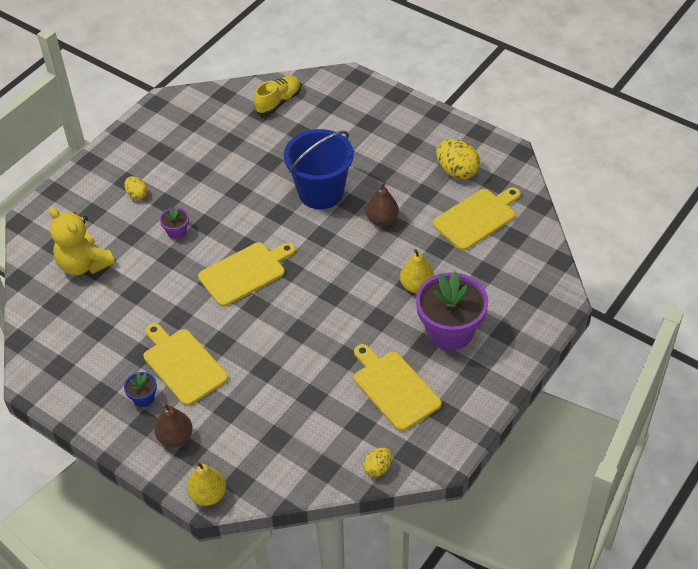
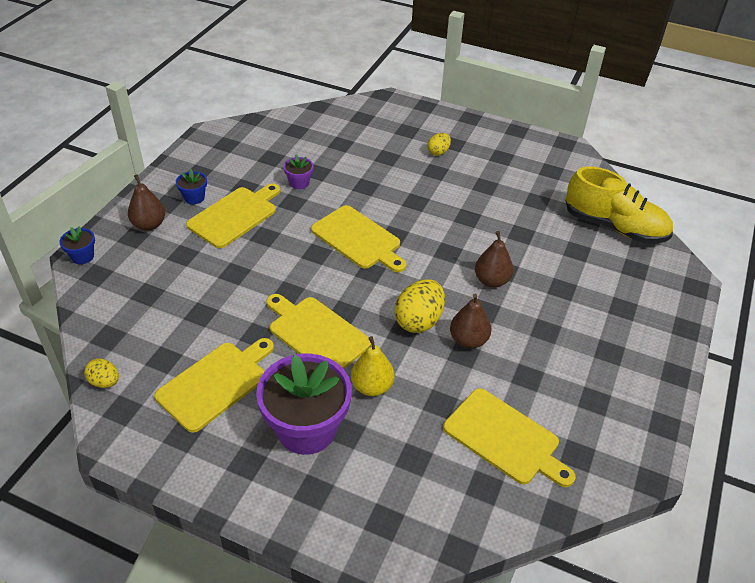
camera: 75 degrees right, 5 degrees down
yellow teddy bear [49,207,115,275] -> none
purple flower pot [160,207,189,239] -> purple flower pot moved to [283,155,314,189]
yellow pear [187,462,226,506] -> blue flower pot [59,226,95,264]
yellow shoe [254,76,301,115] -> yellow shoe [566,166,673,244], size x1.56
blue bucket [284,129,354,209] -> brown pear [475,231,513,288]
yellow egg [436,139,480,180] -> yellow egg moved to [395,279,445,333]
none -> yellow cutting board [266,294,371,369]

